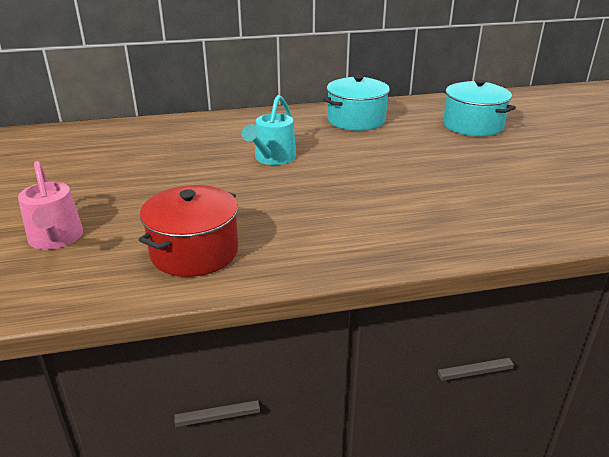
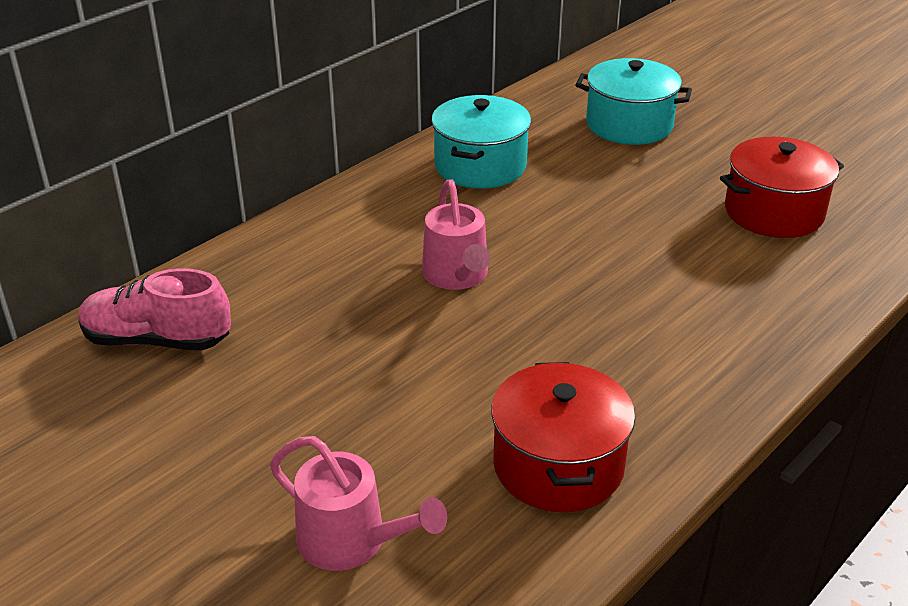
camera: 35 degrees left, 5 degrees up
turquoise watering can [241,95,296,165] -> pink watering can [422,179,490,290]
none -> pink shoe [78,268,231,350]
none -> red pot [720,137,844,238]

